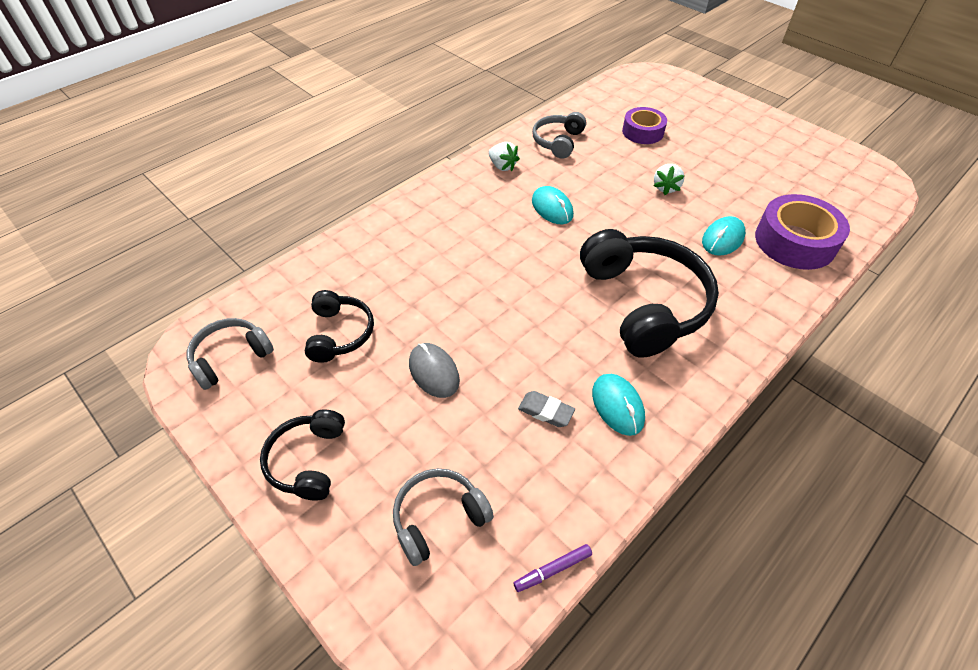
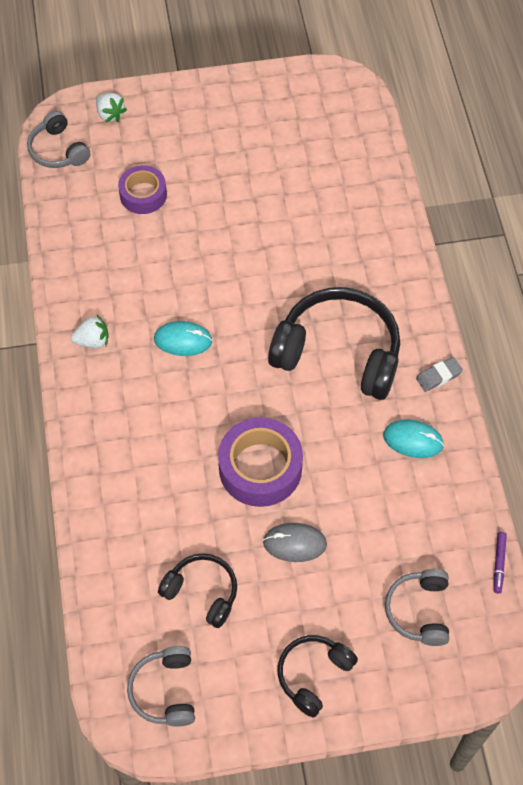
camera: 55 degrees left, 10 degrees up
black headphones [260,410,345,500] -> black headphones turned 90 degrees clockwise [278,635,358,718]
grey eraser [518,391,575,427] -> grey eraser moved to [416,357,463,392]
grey headphones [532,112,586,159] -> grey headphones moved to [27,111,90,168]
white strawberry [653,164,685,195] -> white strawberry moved to [96,93,127,122]
turquoise mouse [702,216,746,256] -> none
purple tape [755,194,850,270] -> purple tape moved to [218,417,303,507]

